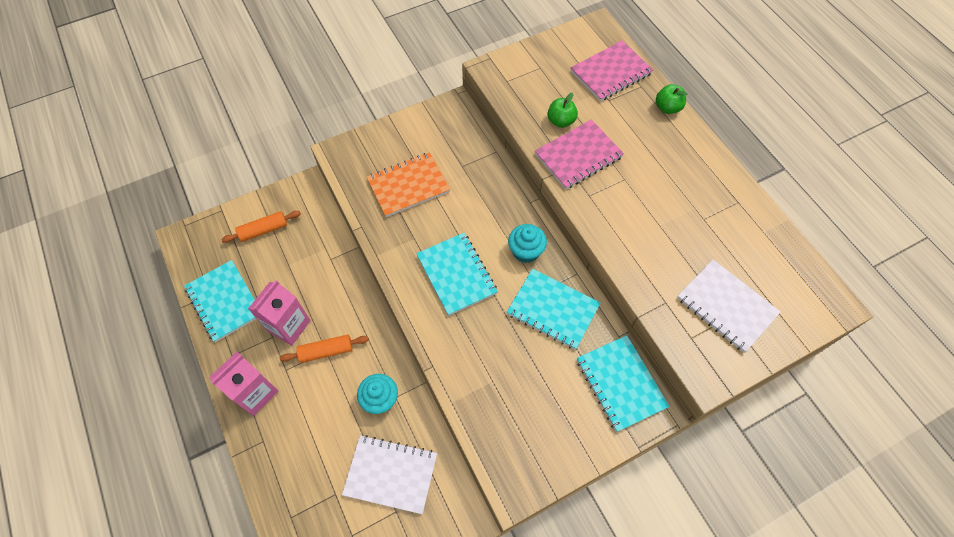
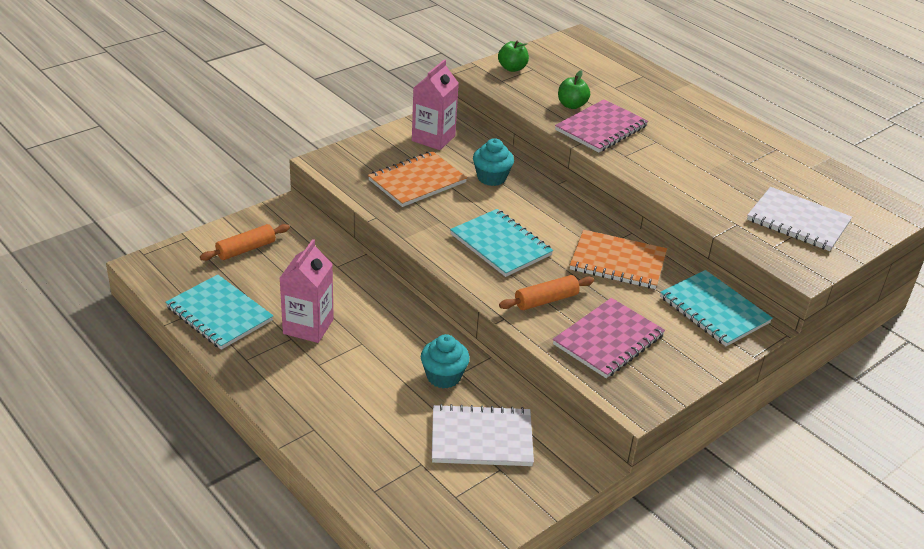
camera: 15 degrees left, 25 degrees down
pink carton [209,352,279,416] -> pink carton moved to [412,59,459,150]
orange rolling pin [280,334,369,363] -> orange rolling pin moved to [499,275,594,310]
turquoise notebook [507,269,600,350] -> orange notebook [570,230,667,289]
turquoise cupcake [508,224,547,263] -> turquoise cupcake moved to [473,138,514,186]
pink notebook [571,40,653,101] -> pink notebook moved to [553,298,665,378]
green apple [656,84,688,114] -> green apple moved to [498,41,529,72]

